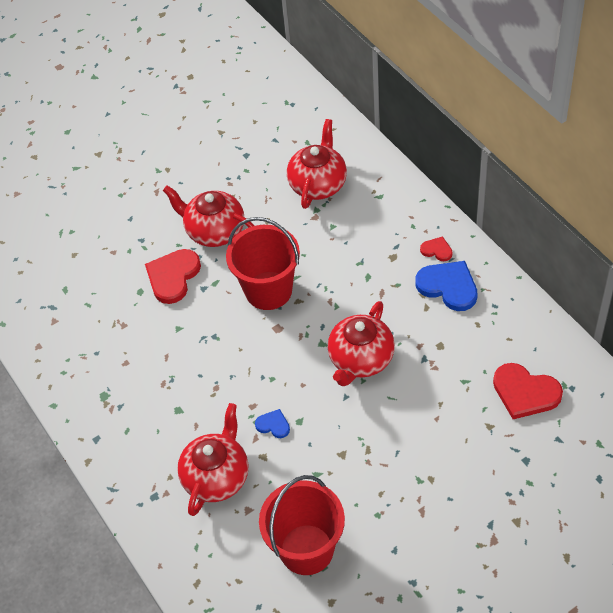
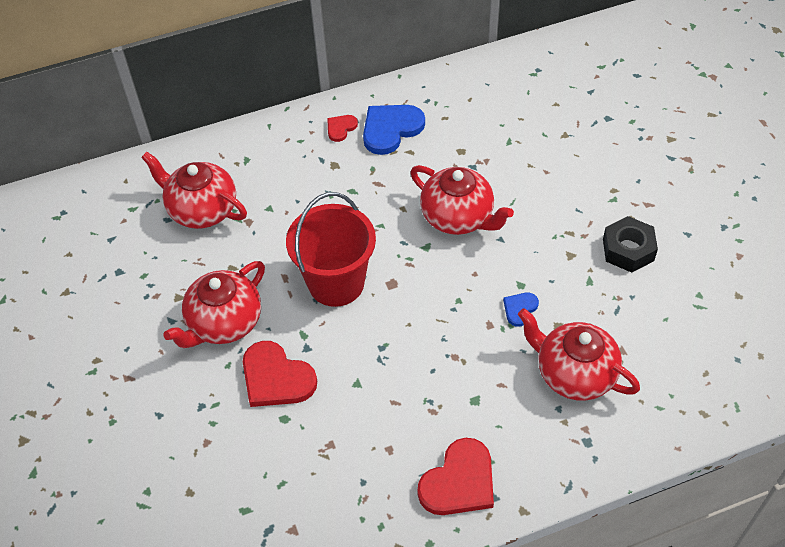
camera: 80 degrees left, 0 degrees up
red bucket [259,475,345,575] -> none
red heart [493,363,563,419] -> red heart moved to [417,438,494,515]
none -> black nut [603,216,658,273]

